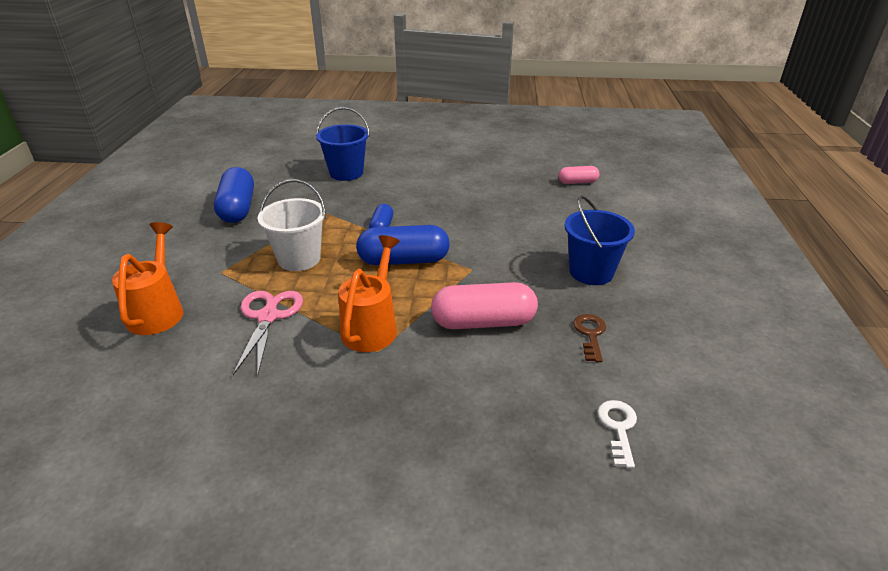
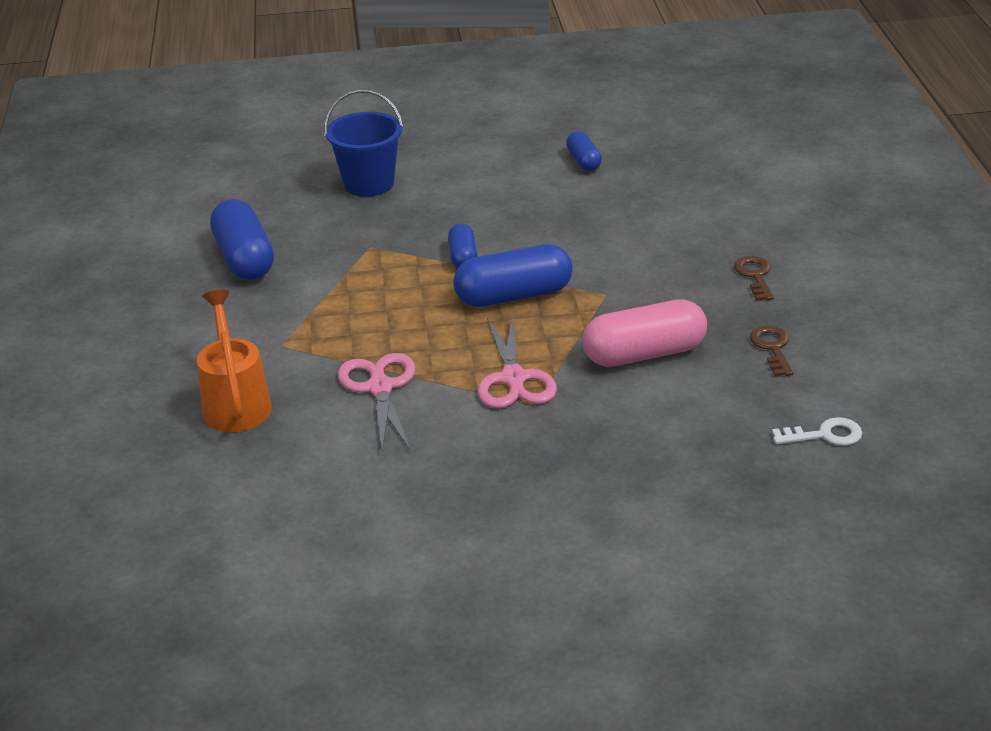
camera: 10 degrees left, 0 degrees up
white bucket [257,179,325,271] -> none
orange watering can [338,235,400,352] -> pink scissors [477,315,557,408]
pink capsule [558,166,600,184] -> none
blue bucket [564,195,635,285] -> brown key [734,256,774,301]
white key [598,400,637,468] -> white key turned 90 degrees clockwise [772,417,862,446]
none -> blue capsule [566,131,602,171]

